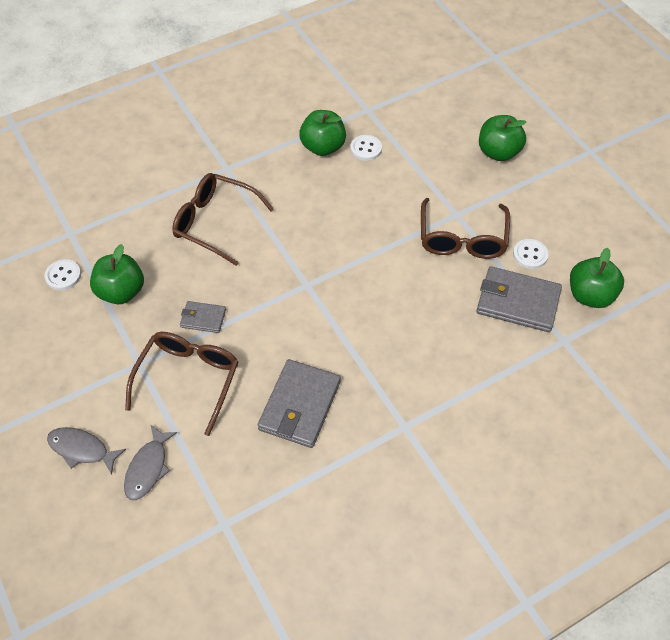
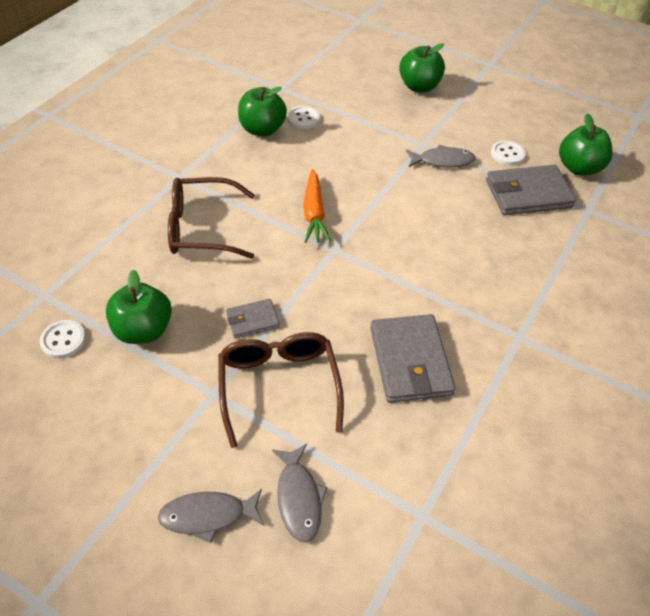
camera: 30 degrees left, 5 degrees down
brown glasses [421,198,510,259] -> grey fish [406,145,476,167]
none -> orange carrot [303,169,331,243]

